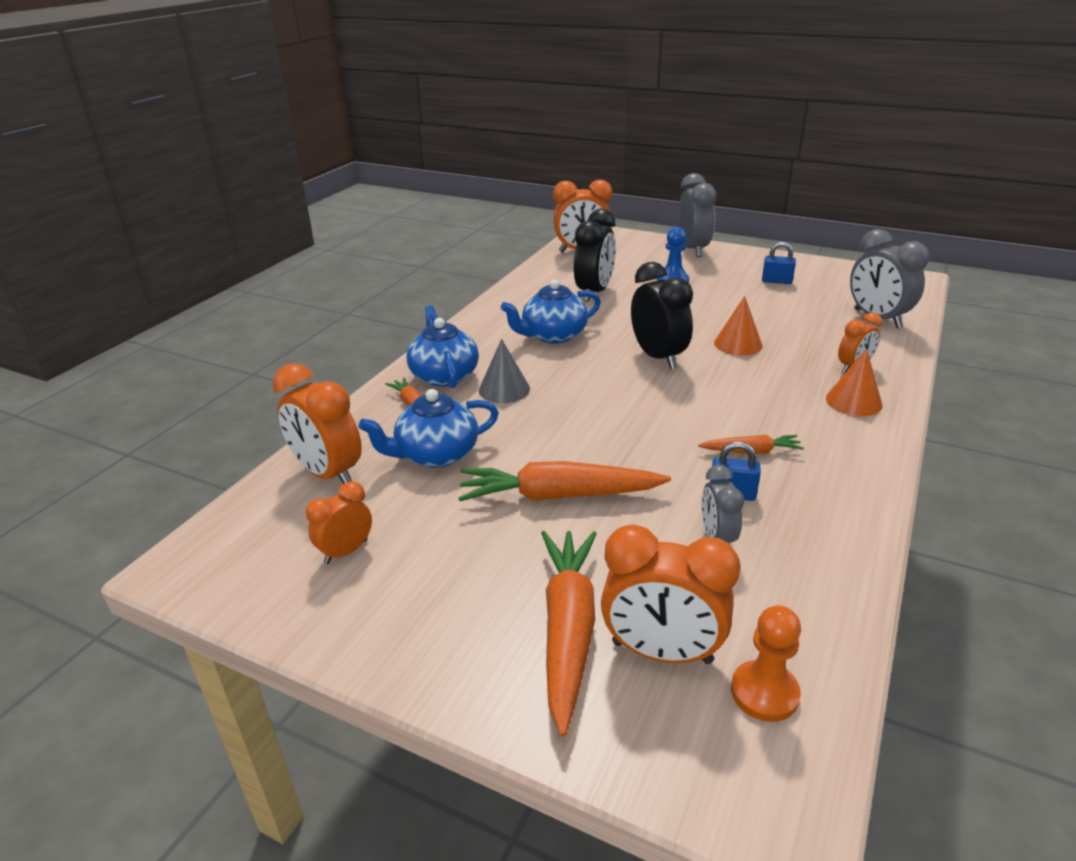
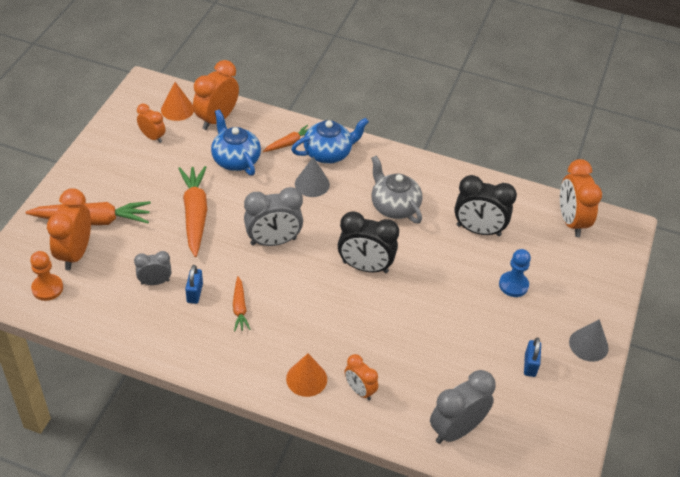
camera: 80 degrees right, 15 degrees up
blue teapot [501,279,601,344] -> grey teapot [371,155,422,223]
black clock [631,262,693,369] -> black clock turned 45 degrees clockwise [338,211,399,273]
grey clock [678,173,716,257] -> grey clock moved to [244,187,303,246]
orange cone [714,296,763,356] -> orange cone moved to [161,82,194,121]
none -> grey cone [569,319,609,362]

